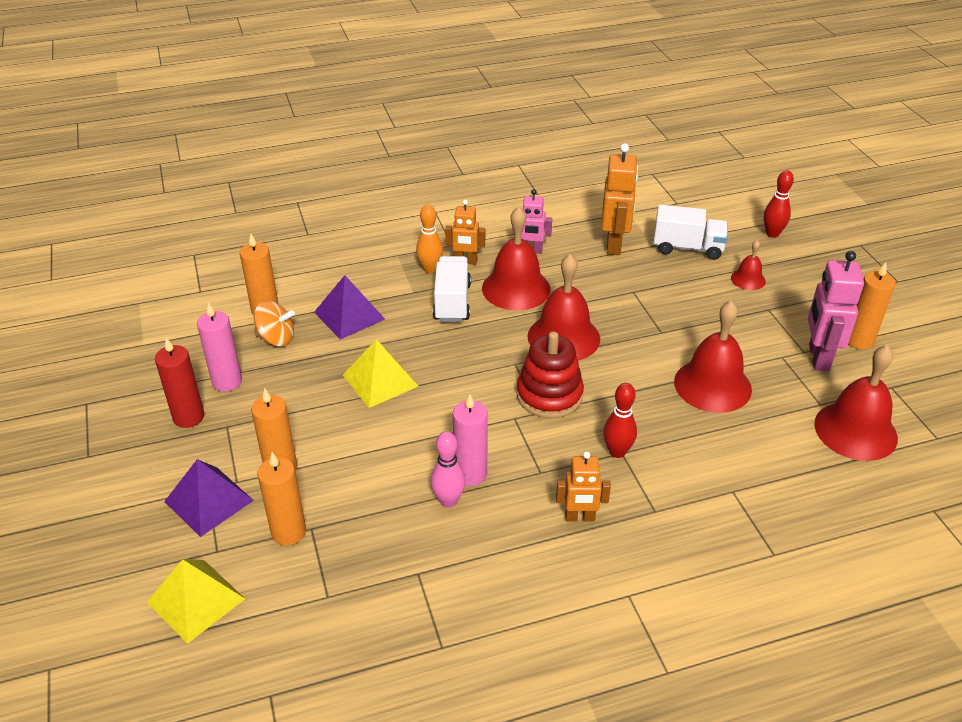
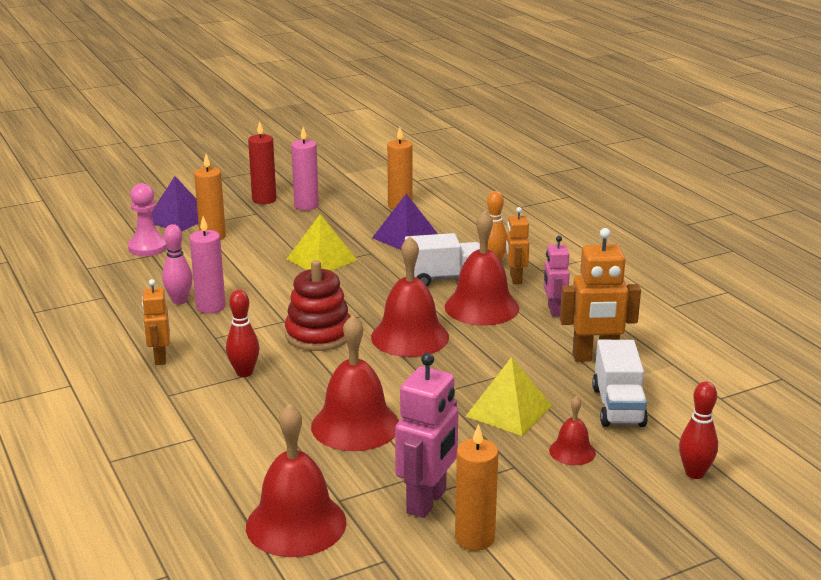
camera: 80 degrees right, 15 degrees down
yellow pyramid [147,559,245,644] -> yellow pyramid moved to [466,357,552,436]
orange spinning top [254,301,295,347] -> none
orange candle [257,452,306,546] -> pink pawn [128,183,168,256]
pink robot [808,251,864,371] -> pink robot turned 120 degrees clockwise [395,353,459,518]

